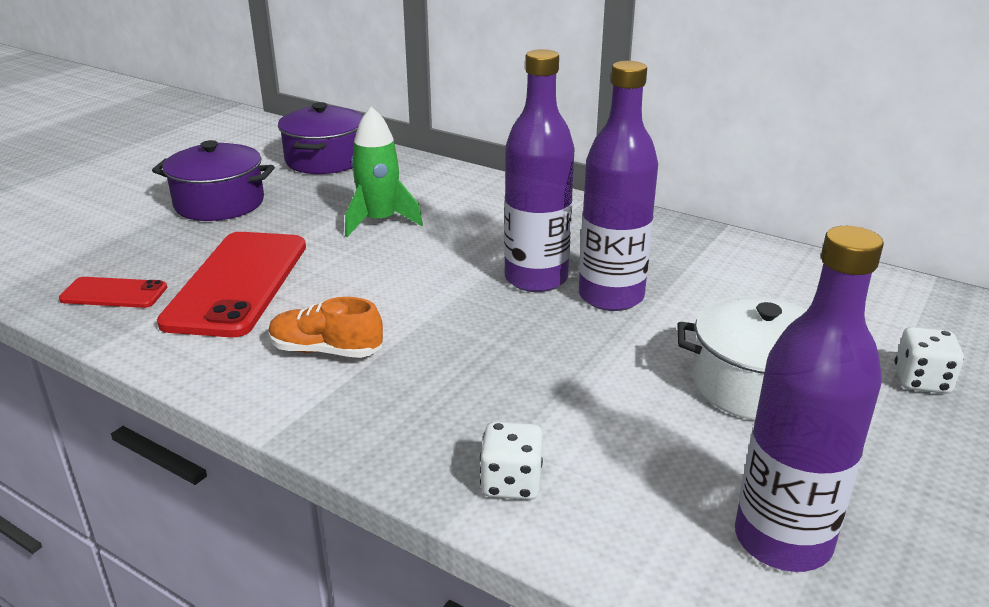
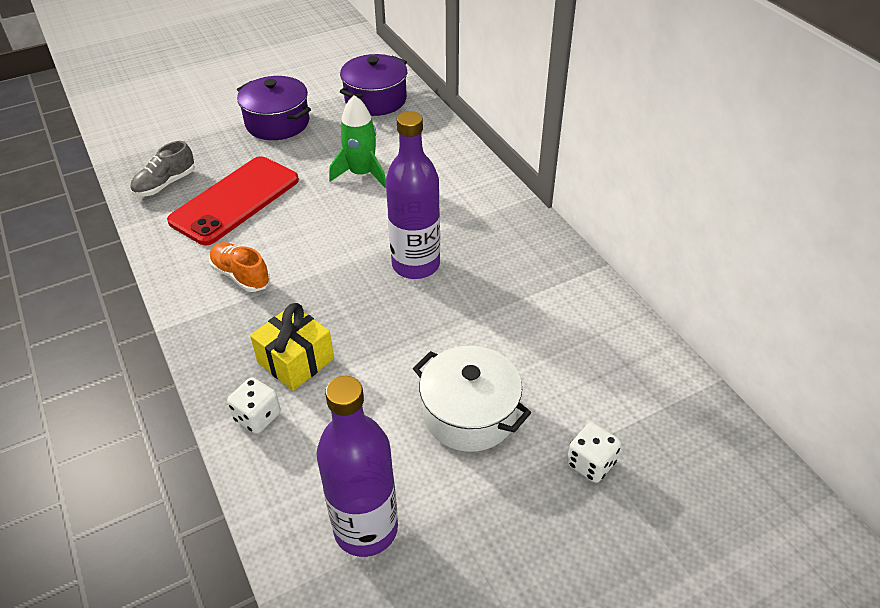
camera: 30 degrees right, 15 degrees up
red phone [59,277,167,308] -> grey shoe [130,141,195,196]
purple bottle [579,61,658,311] -> none
none -> yellow gift [250,303,334,391]

